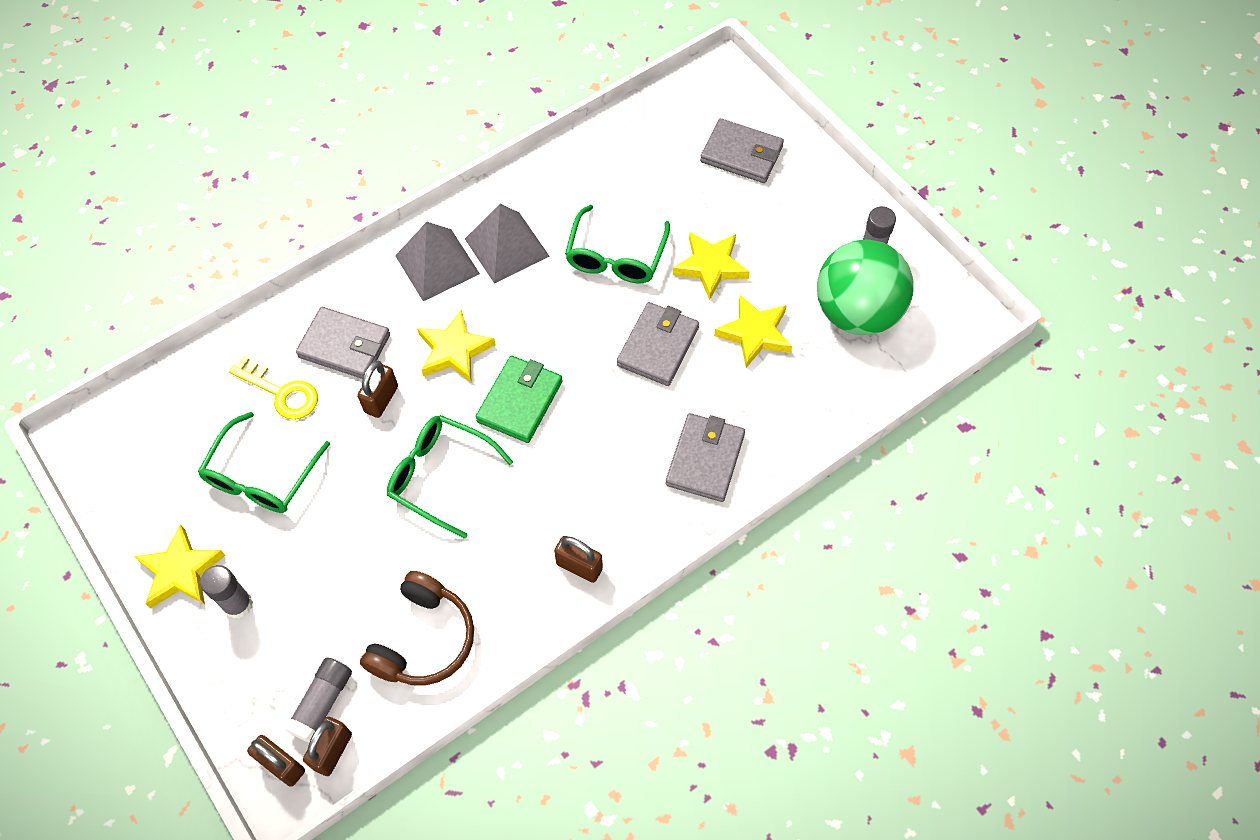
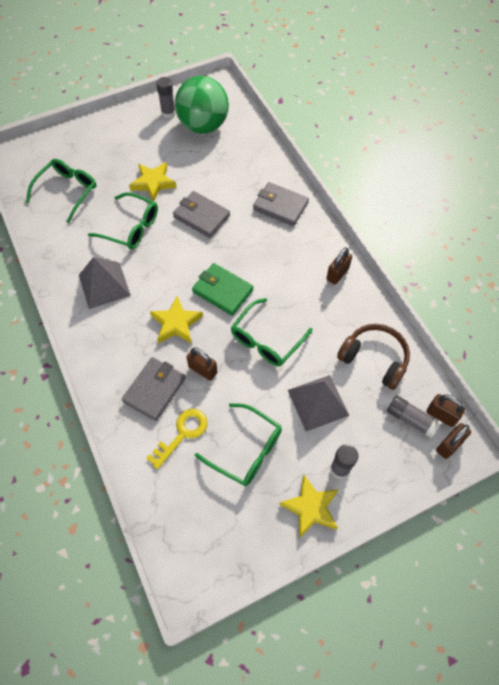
camera: 80 degrees left, 0 degrees up
grey pyramid [395,222,480,301] -> grey pyramid moved to [288,375,349,431]
grey wallet [700,118,784,183] -> none
yellow star [714,295,792,368] -> none
none -> green glasses [26,159,97,223]

